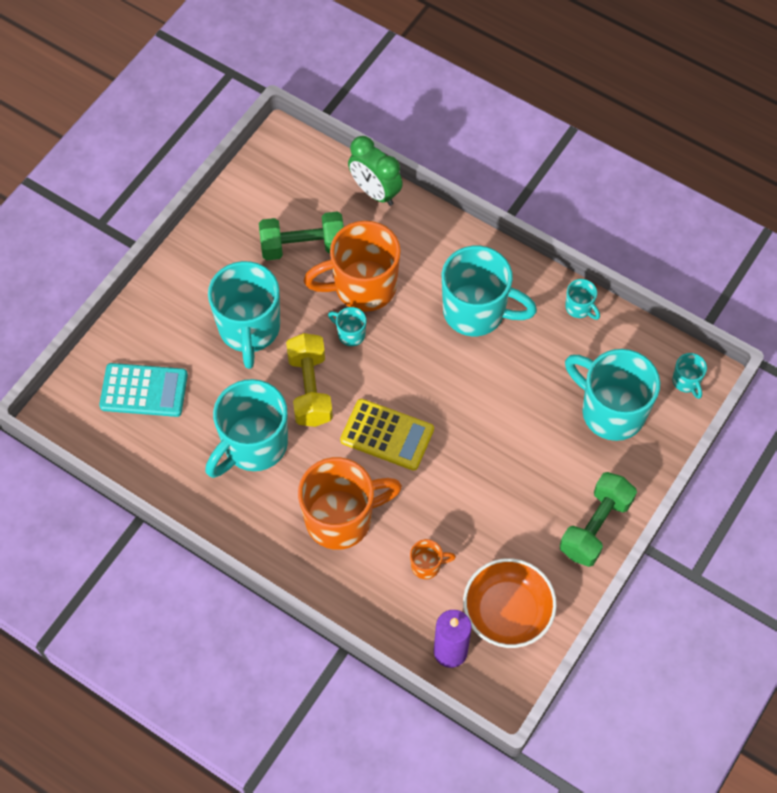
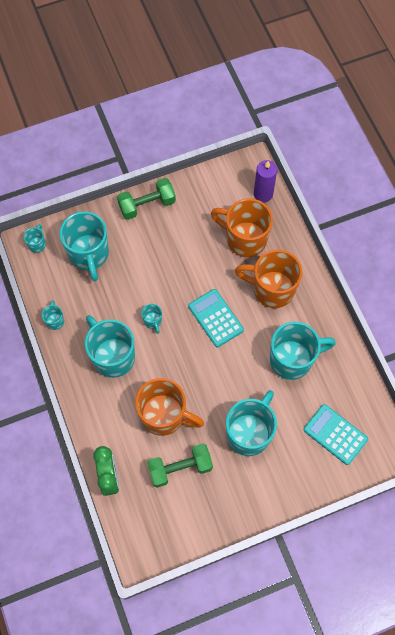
camera: 145 degrees left, 5 degrees up
green dumbbell [259,211,344,260] -> green dumbbell turned 45 degrees counterclockwise [147,443,213,488]
yellow dumbbell [286,333,333,427] -> none
turquoise mug [328,307,367,346] -> turquoise mug moved to [141,304,162,334]
yellow calculator [340,399,434,471] -> turquoise calculator [188,289,244,347]
orange mug [410,539,456,579] -> orange mug [211,198,273,257], size x2.28
orange bowl [463,558,557,648] -> none

